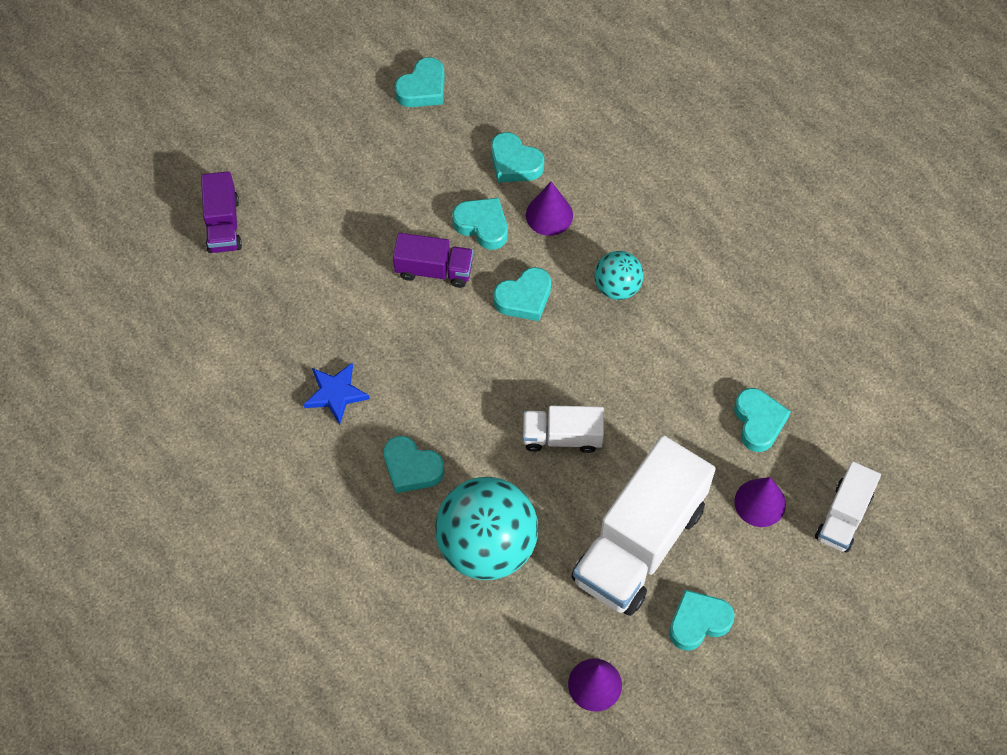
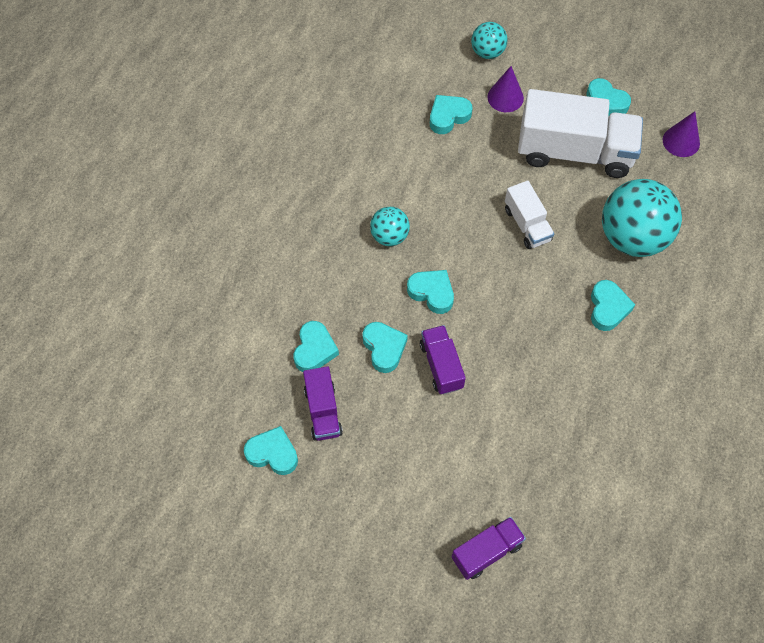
camera: 115 degrees left, 0 degrees up
blue star [304,363,370,425] -> none
turquoise heart [452,198,508,250] -> turquoise heart turned 150 degrees clockwise [362,322,408,373]
purple cone [526,182,573,236] -> none
white truck [815,461,881,553] -> turquoise ball [471,22,508,59]
none -> purple truck [303,366,343,441]

